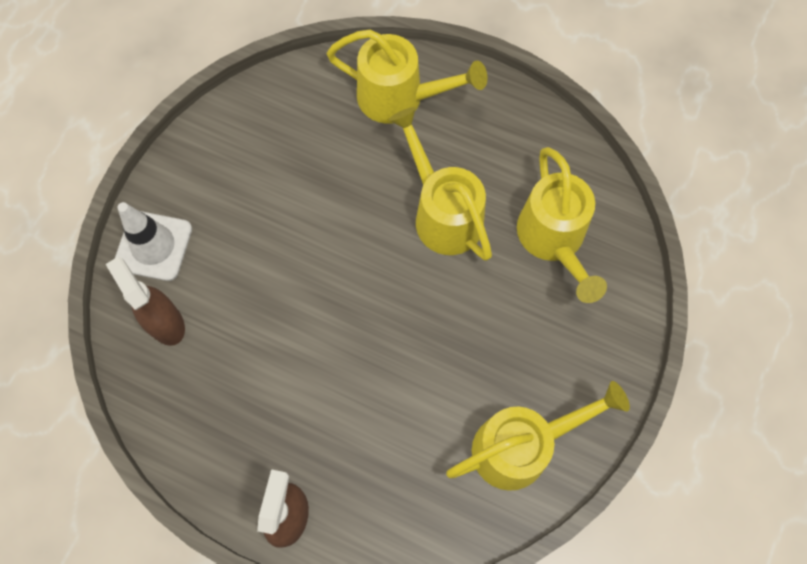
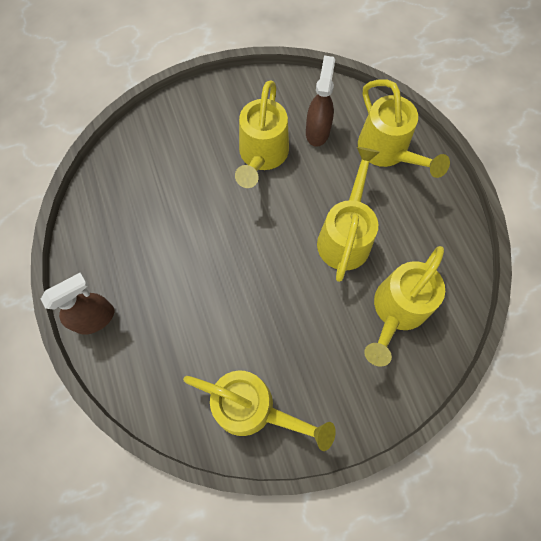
camera: 45 degrees right, 0 degrees up
brown spray bottle [106,257,185,346] -> brown spray bottle moved to [306,56,335,147]
white traffic cone [115,202,192,281] -> none
none -> yellow watering can [235,80,289,188]

